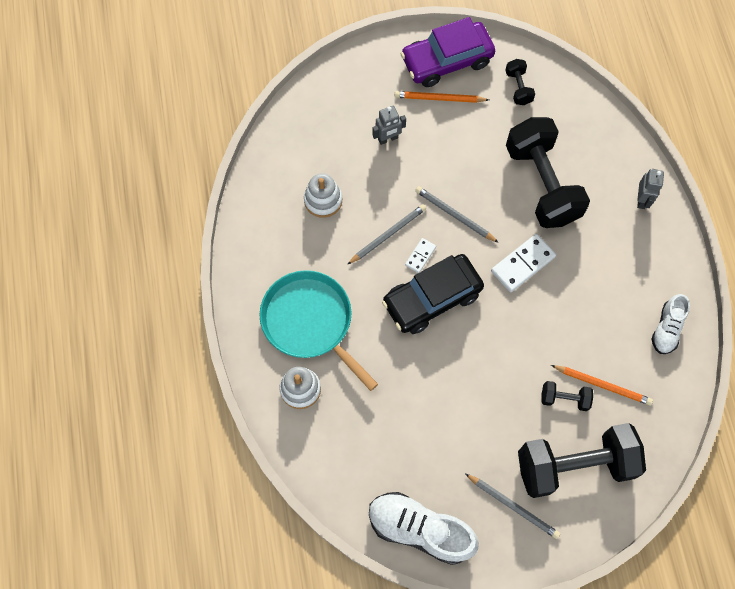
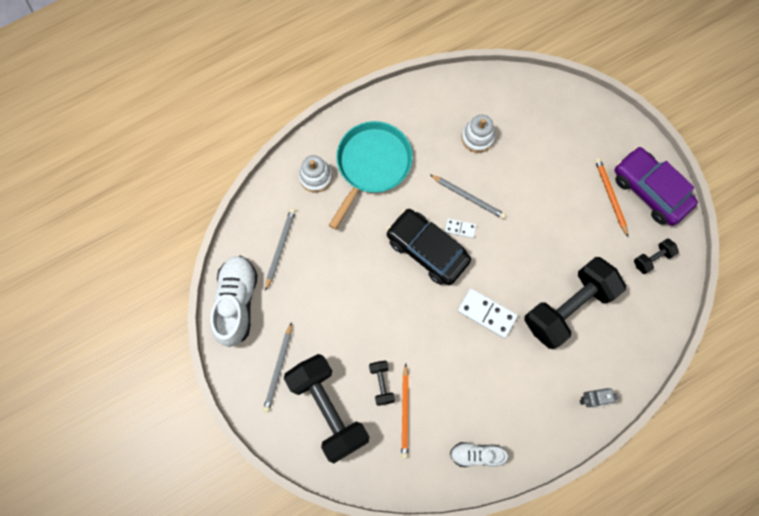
camera: 70 degrees right, 5 degrees up
grey robot [372,106,406,145] -> none
grey pencil [415,186,499,243] -> grey pencil moved to [265,208,296,291]

